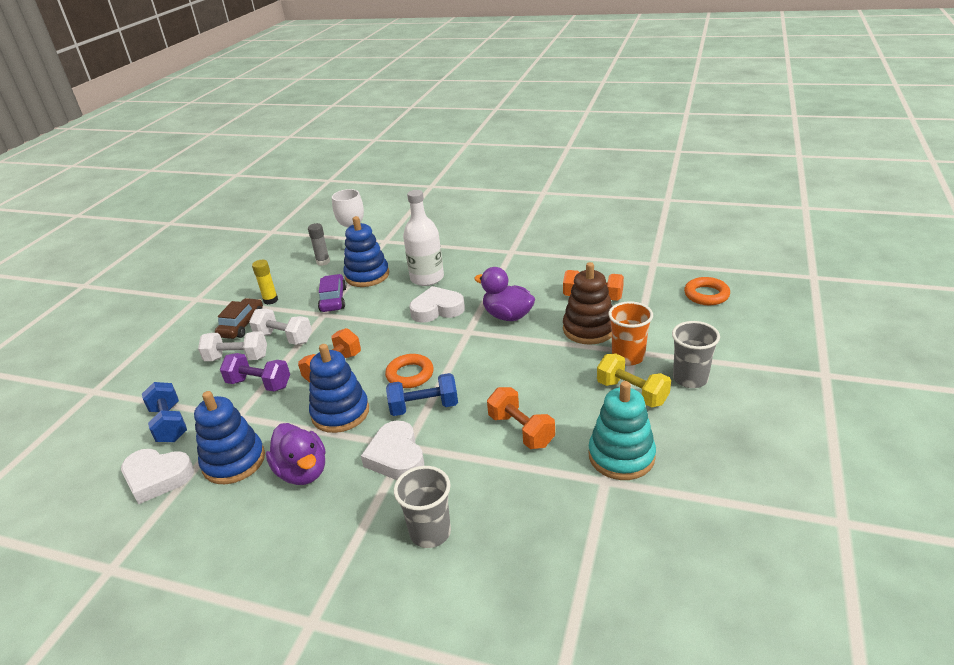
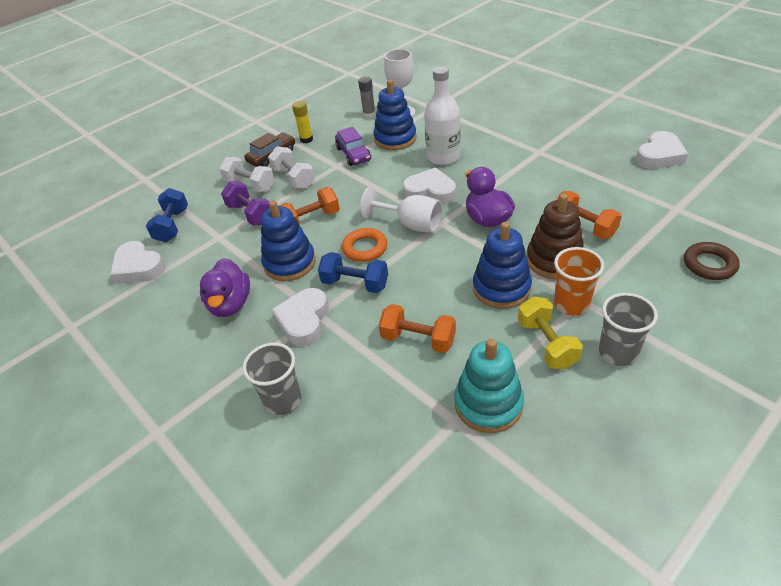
camera: 30 degrees right, 10 degrees up
blue stacking toy [194,391,265,484] -> blue stacking toy moved to [473,222,532,309]
purple car [318,274,346,312] -> purple car turned 135 degrees clockwise [335,127,371,166]
orange dumbbell [487,387,555,449] -> orange dumbbell turned 60 degrees counterclockwise [379,304,456,353]
orange ring [684,277,730,305] -> brown ring [684,242,740,280]
none -> white goblet [360,187,443,233]
none -> white heart [636,131,688,169]

